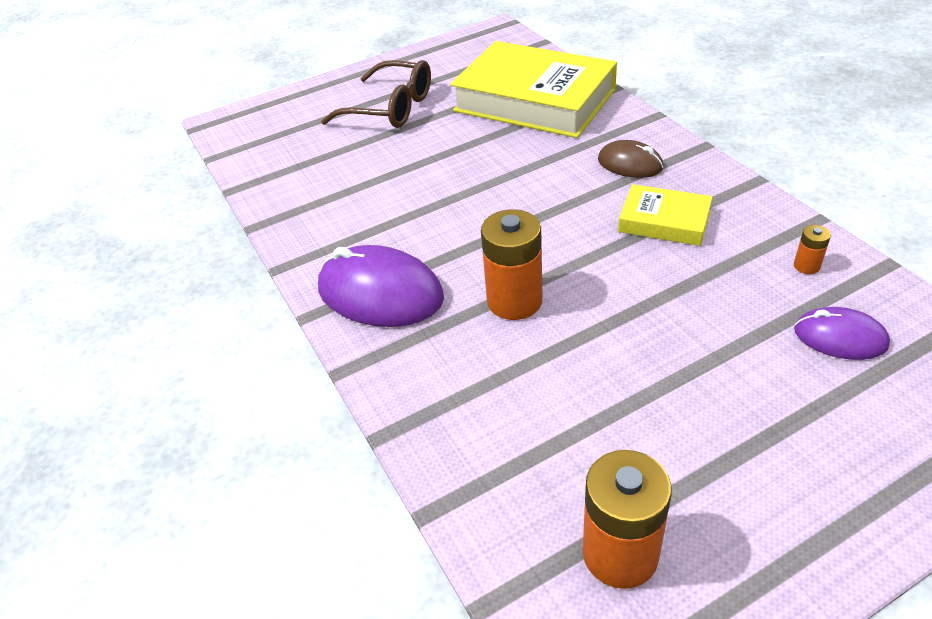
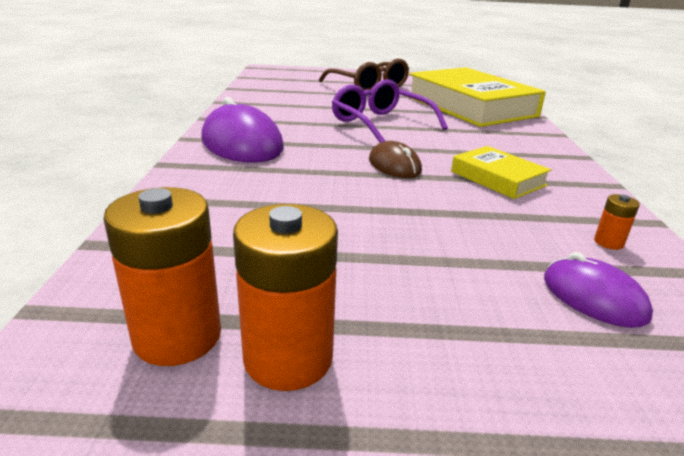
camera: 25 degrees right, 15 degrees down
orange battery [481,209,543,320] -> orange battery moved to [233,204,338,391]
brown mouse [598,140,664,178] -> brown mouse moved to [369,141,422,178]
none -> purple glasses [332,79,448,143]

